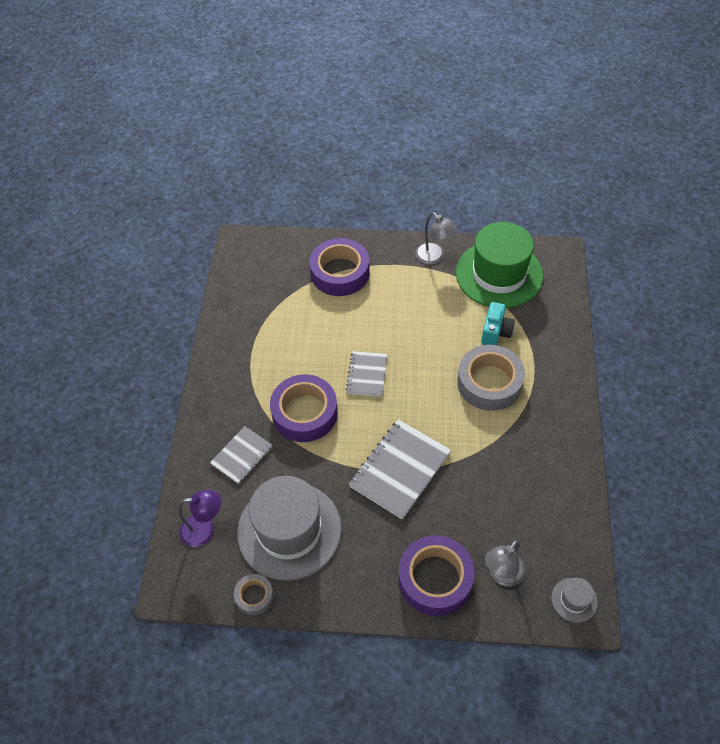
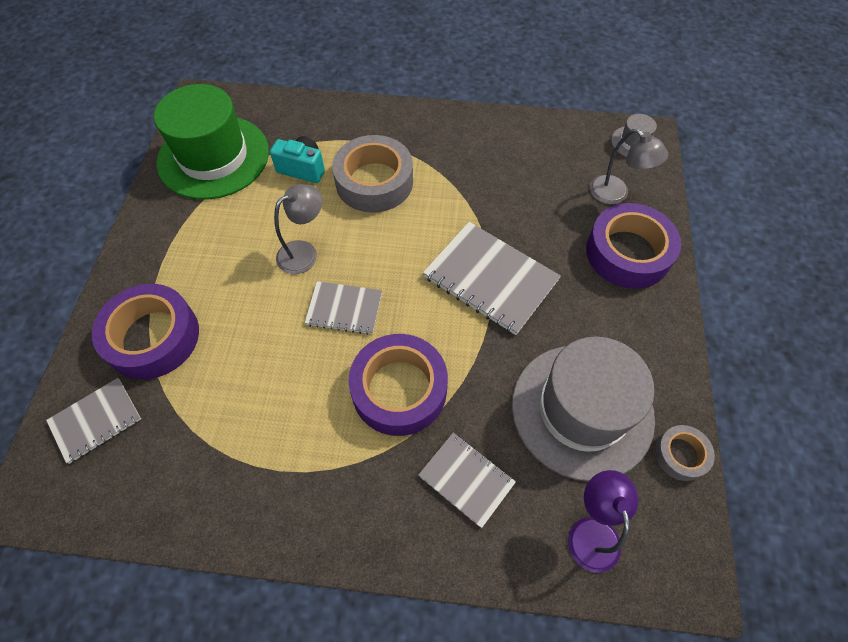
camera: 90 degrees left, 5 degrees up
grey lamp [416,212,457,264] -> grey lamp moved to [274,184,322,274]
none -> grey notebook [46,378,141,464]

